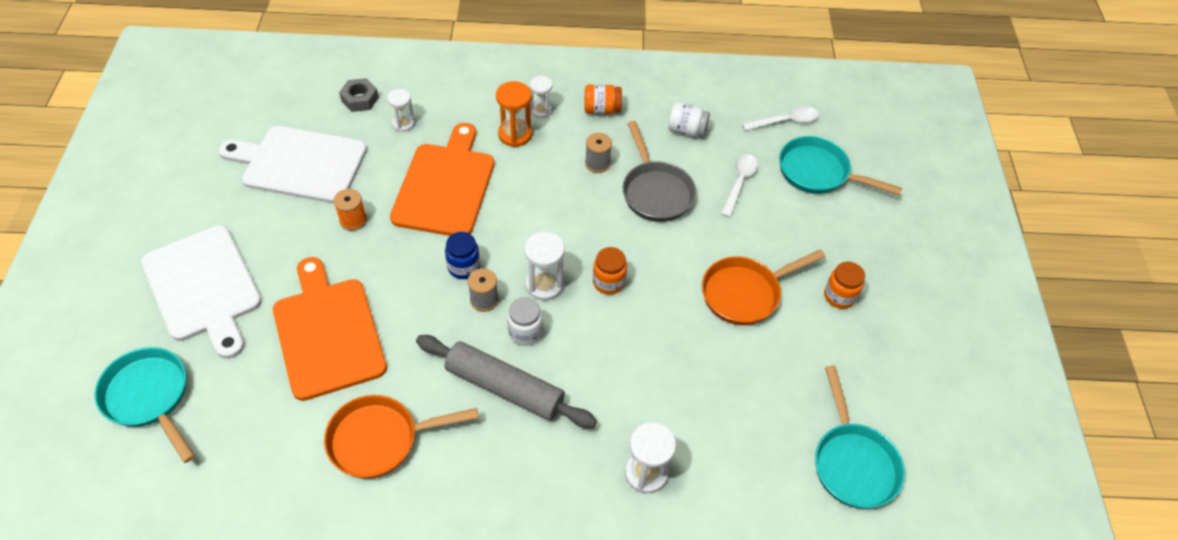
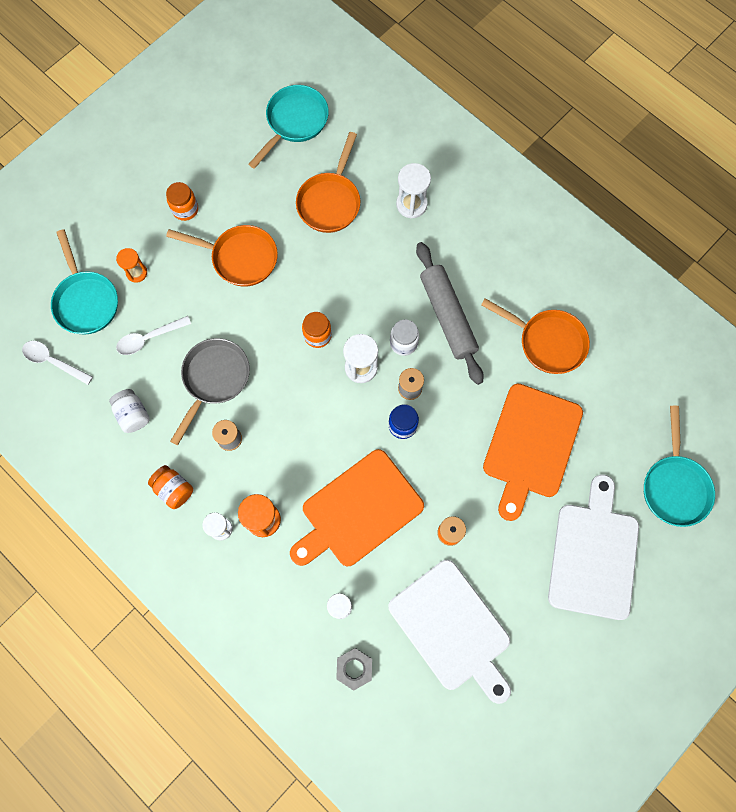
camera: 135 degrees left, 20 degrees up
none -> orange hourglass [116,248,147,283]
none -> orange pan [296,132,360,233]

